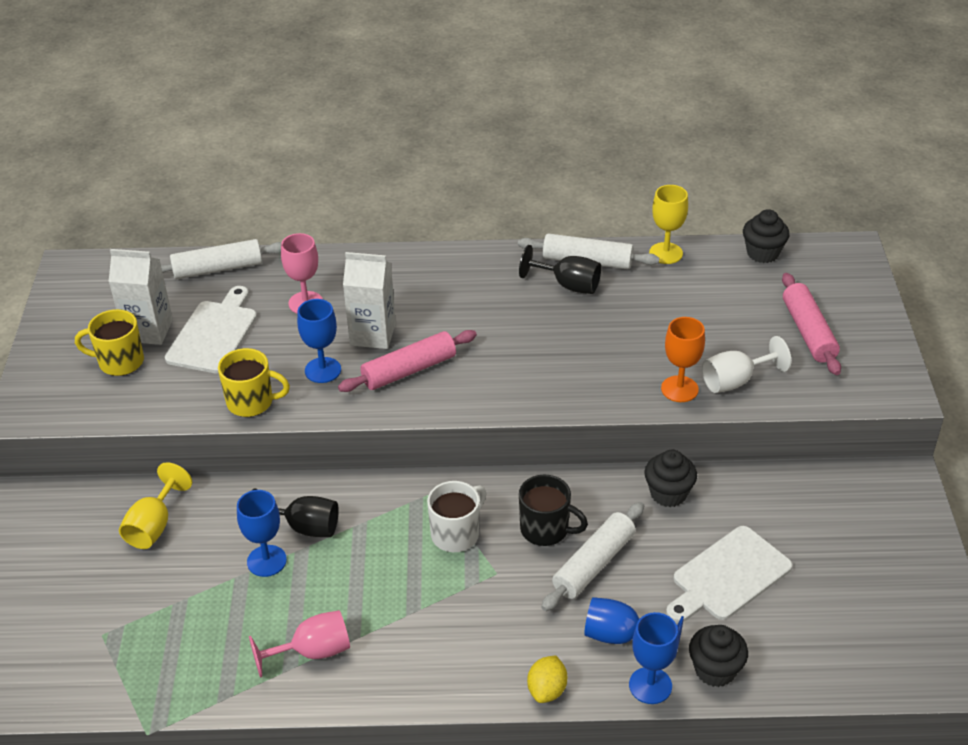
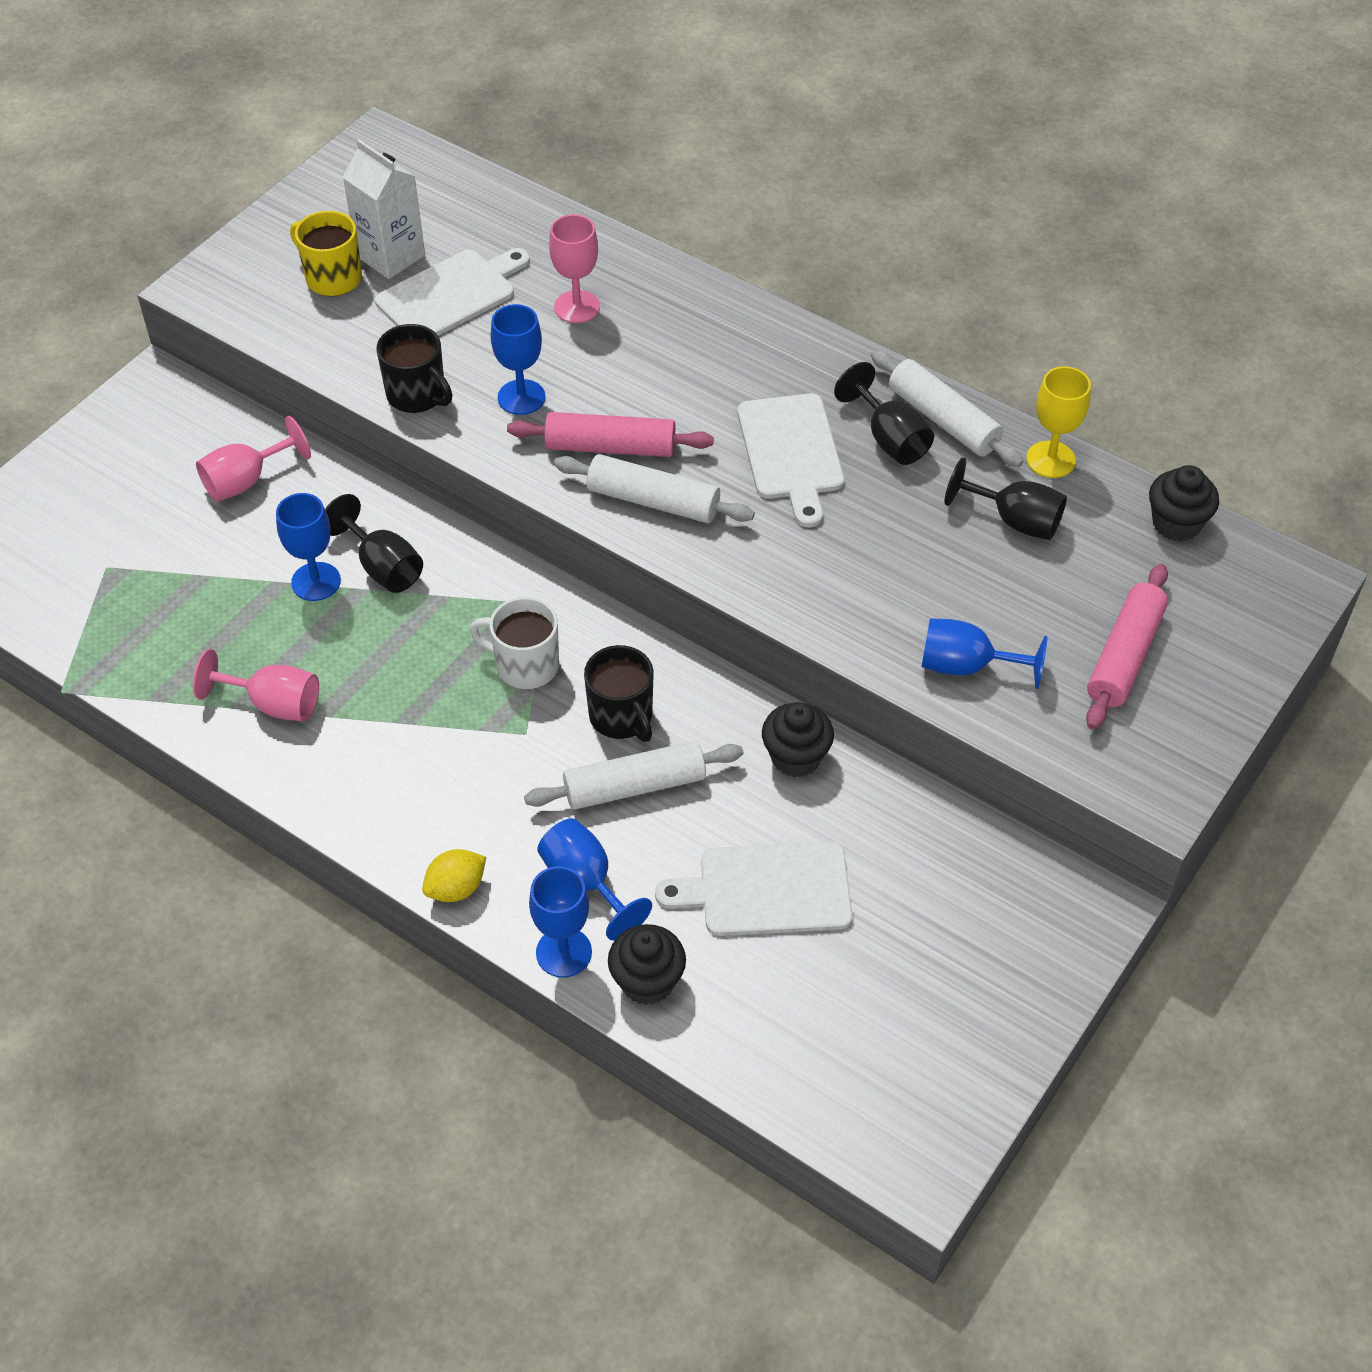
camera: 35 degrees right, 10 degrees up
yellow goblet [119,462,192,549] -> pink goblet [196,416,311,502]
white rolling pin [161,239,282,279] -> white rolling pin moved to [554,454,755,523]
yellow mug [218,348,290,417] -> black mug [376,324,452,413]
white carton [343,252,396,349] -> none
white mug [427,481,487,552] -> white mug turned 150 degrees counterclockwise [470,597,559,689]
orange goblet [661,317,705,402] -> none
white goblet [702,336,791,393] -> blue goblet [922,618,1047,689]
none -> white cutting board [738,394,844,527]
none -> black goblet [945,458,1067,540]

